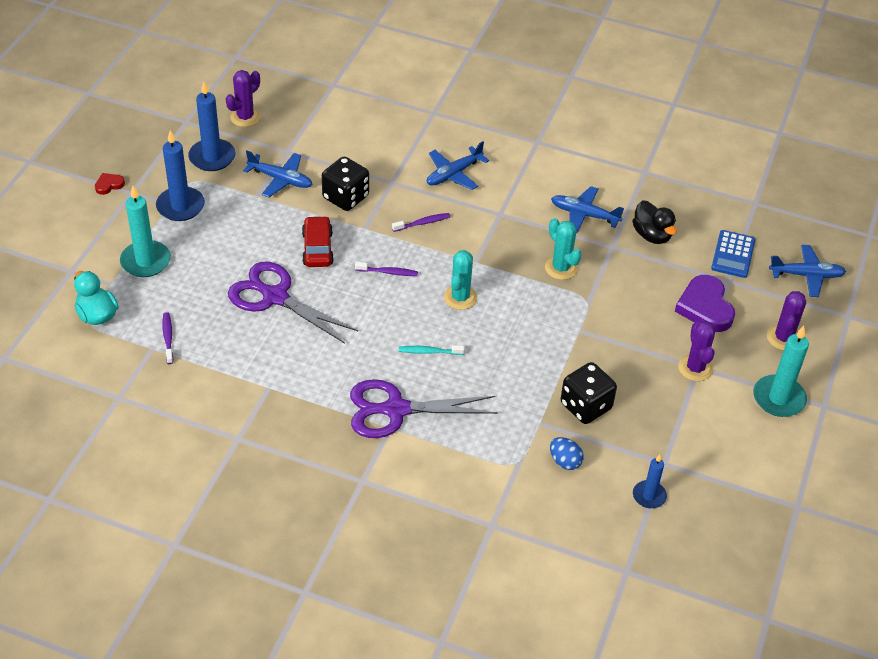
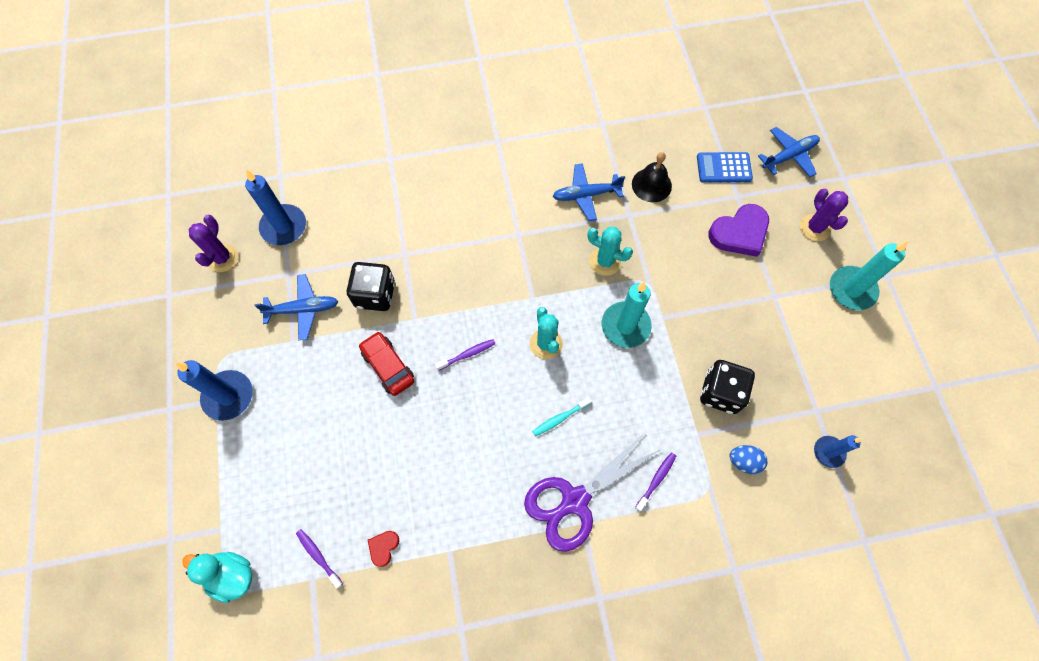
camera: 30 degrees left, 20 degrees up
red heart [95,173,125,195] -> red heart moved to [368,531,399,567]
turquoise candle [120,186,171,277] -> turquoise candle moved to [602,282,652,348]
blue candle [188,81,236,171] -> blue candle moved to [245,169,306,245]
purple scissors [228,261,358,344] -> none
purple toothbrush [392,213,450,232] -> purple toothbrush moved to [635,452,676,512]
blue plane [427,141,489,190] -> none
black duck [632,200,677,244] -> black bell [632,152,672,202]
purple heart [675,275,735,332] -> purple heart turned 75 degrees counterclockwise [708,204,769,257]
purple cactus [678,321,716,381] -> none
blue calculator [711,230,755,278] -> blue calculator turned 105 degrees clockwise [697,152,753,183]

